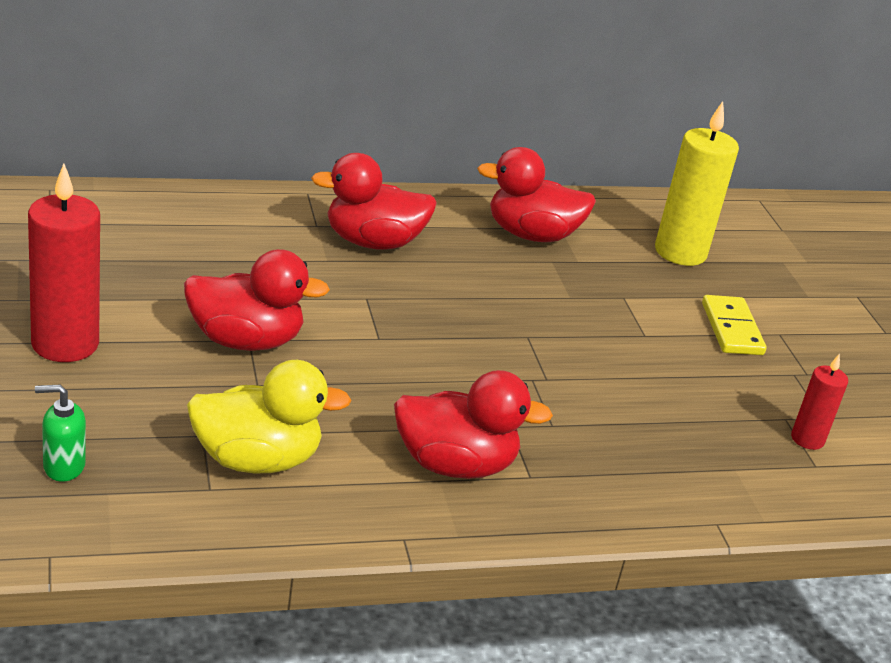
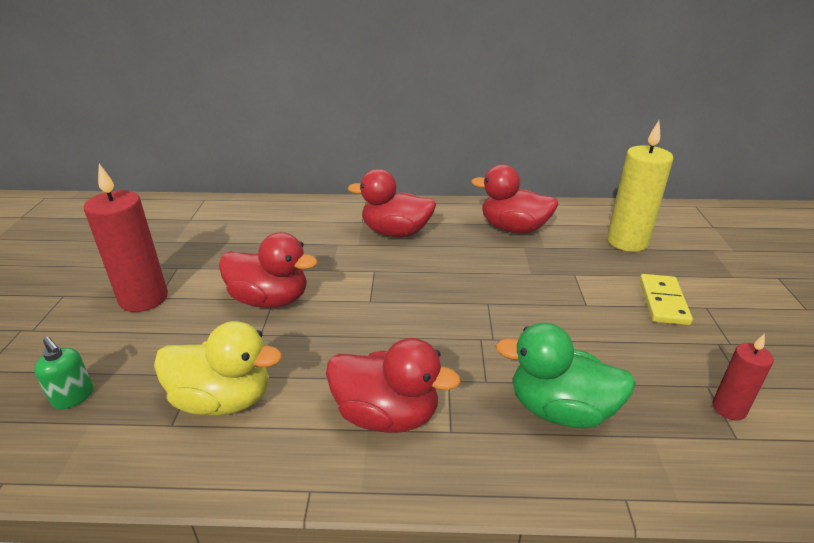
camera: 20 degrees right, 0 degrees up
green soap dispenser [35,385,86,482] -> green soap dispenser turned 150 degrees counterclockwise [34,337,93,409]
none -> green duck [495,322,636,428]

